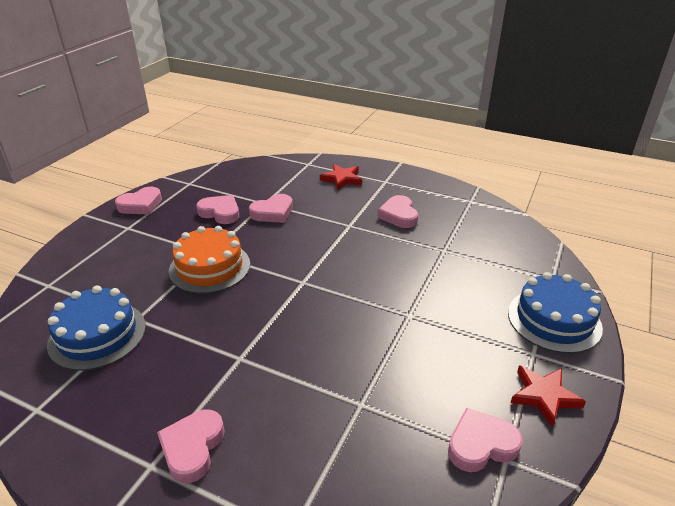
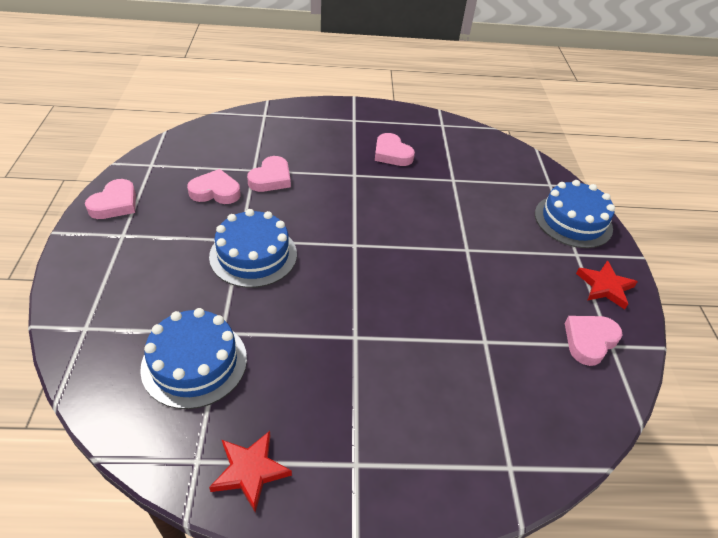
camera: 30 degrees left, 10 degrees up
pink heart [157,410,225,483] -> none
orange cake [169,226,250,294] -> blue cake [209,209,297,288]
red star [320,164,362,191] -> red star moved to [209,431,292,512]

